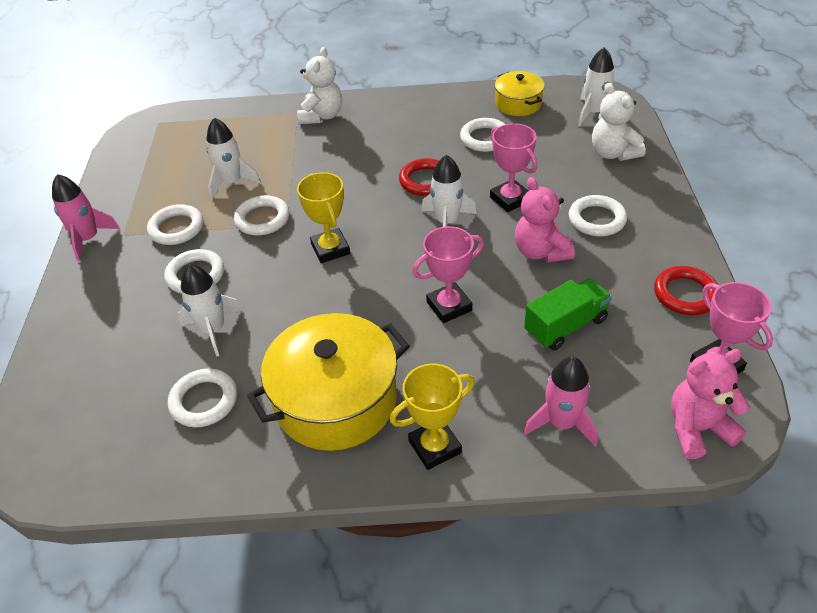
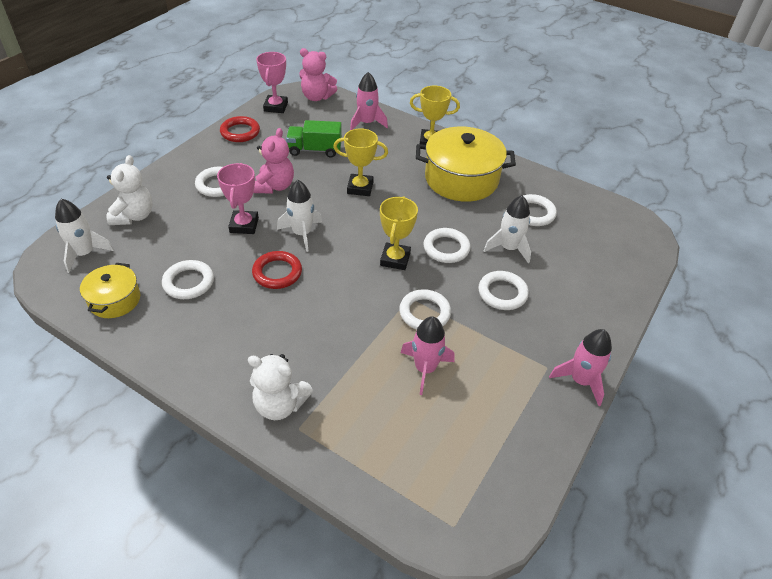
camera: 150 degrees left, 0 degrees up
white ring [147,204,203,245] -> white ring moved to [423,228,471,263]
white rocket [206,118,261,199] -> pink rocket [401,316,455,395]
white teddy bear [297,47,342,124] -> white teddy bear turned 120 degrees counterclockwise [248,354,313,420]
pink trophy [412,226,484,323] -> yellow trophy [333,128,388,196]

